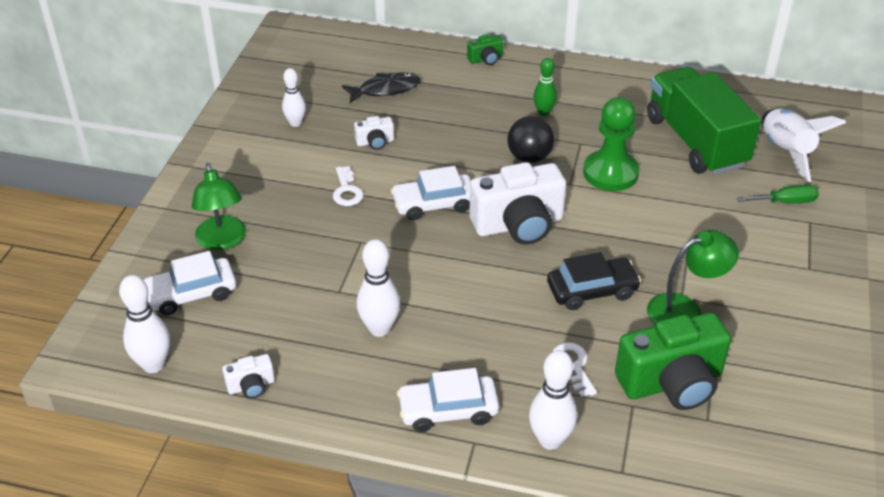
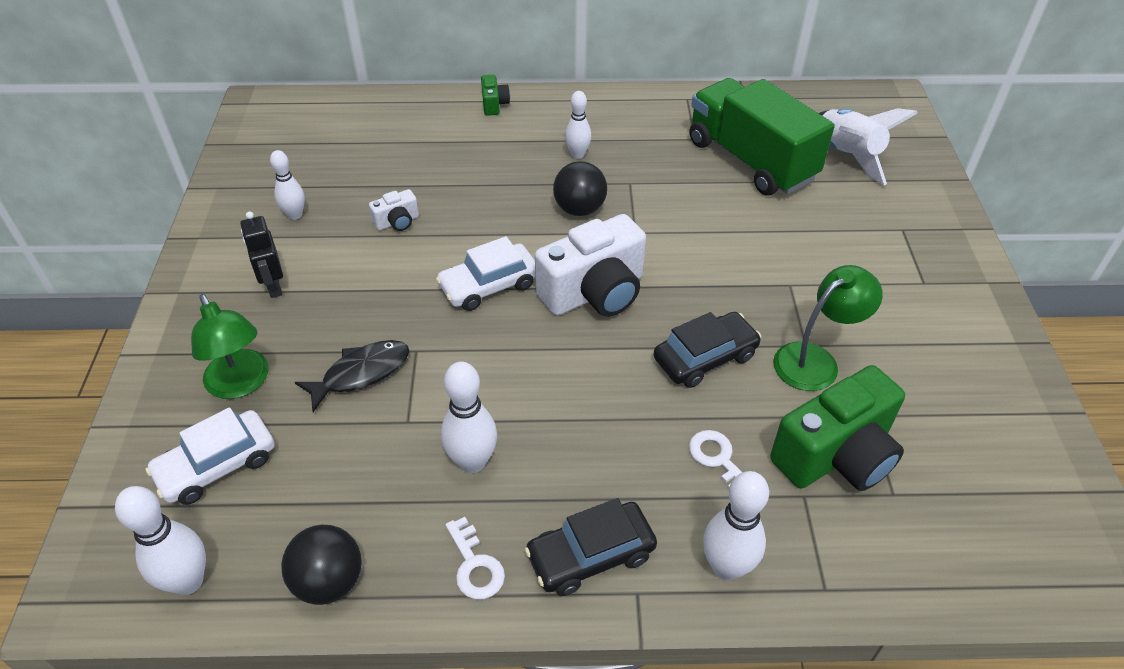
camera: 15 degrees left, 5 degrees up
white camera [222,354,275,398] -> black ball [281,525,362,605]
white key [333,166,364,206] -> white key moved to [446,517,505,599]
black fish [342,72,420,103] -> black fish moved to [295,340,409,412]
white car [397,368,499,432] -> black car [525,498,657,596]
green camera [467,34,503,65] -> green camera turned 60 degrees counterclockwise [481,75,510,116]
green bowling pin [533,58,557,116] -> white bowling pin [565,91,591,159]
green pawn [583,97,640,191] -> none
green screwdriver [737,185,819,203] -> none
none -> black robot [240,211,283,298]

